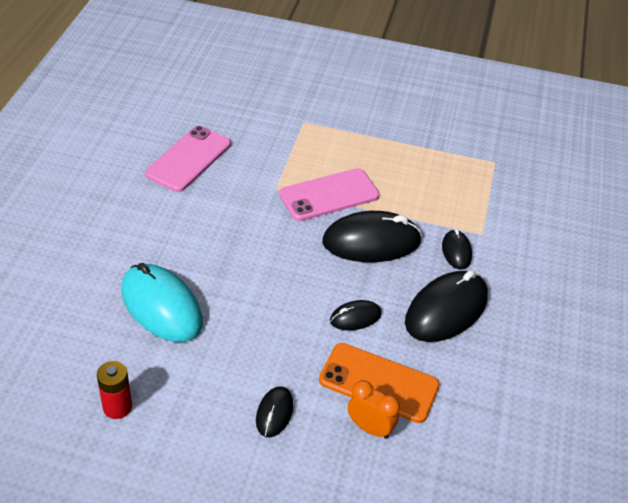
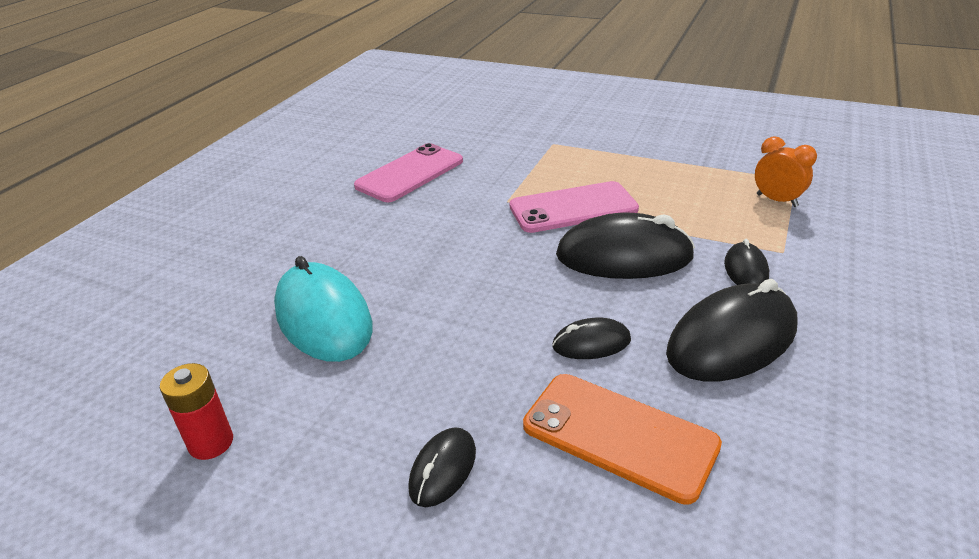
camera: 15 degrees right, 10 degrees down
orange clock [348,380,400,439] -> orange clock moved to [755,136,817,207]

